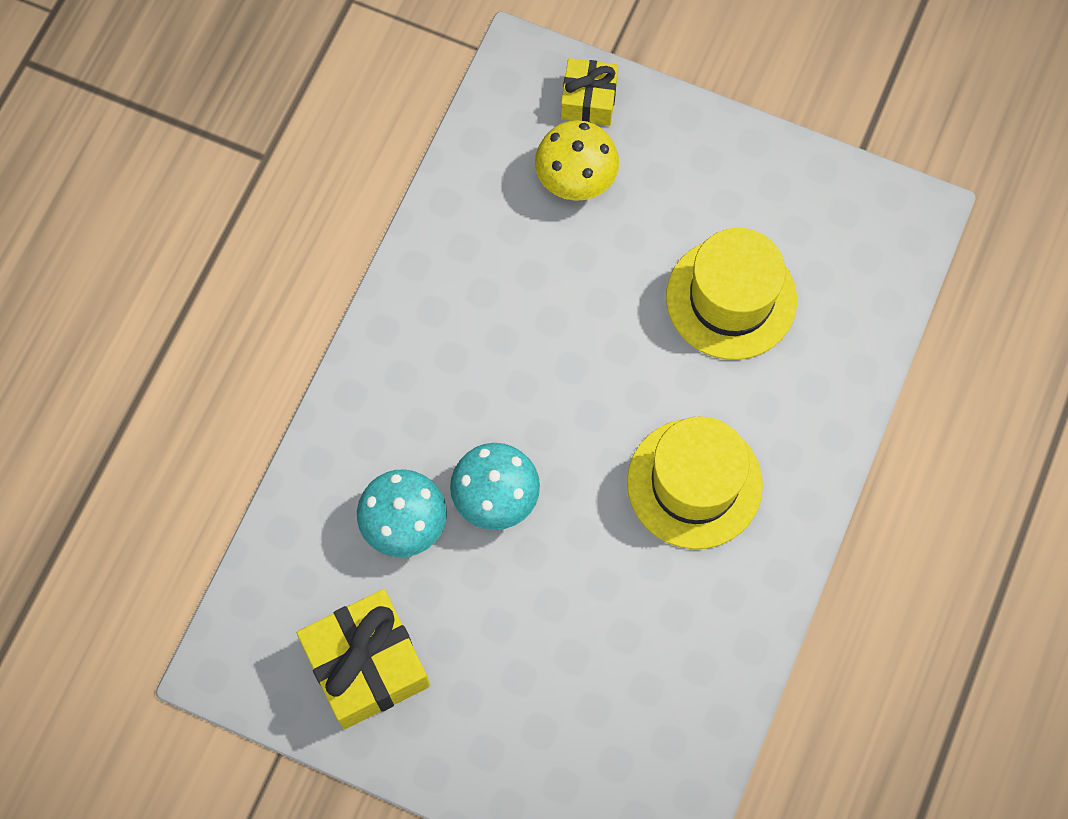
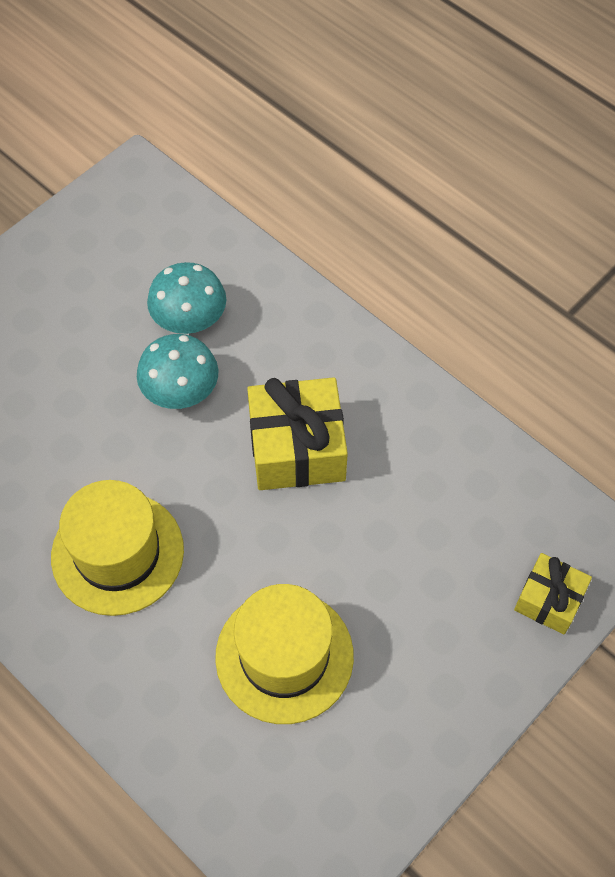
camera: 110 degrees right, 10 degrees down
yellow gift [297,589,430,729] -> yellow gift moved to [247,377,348,490]
yellow mushroom [535,120,619,201] -> none

